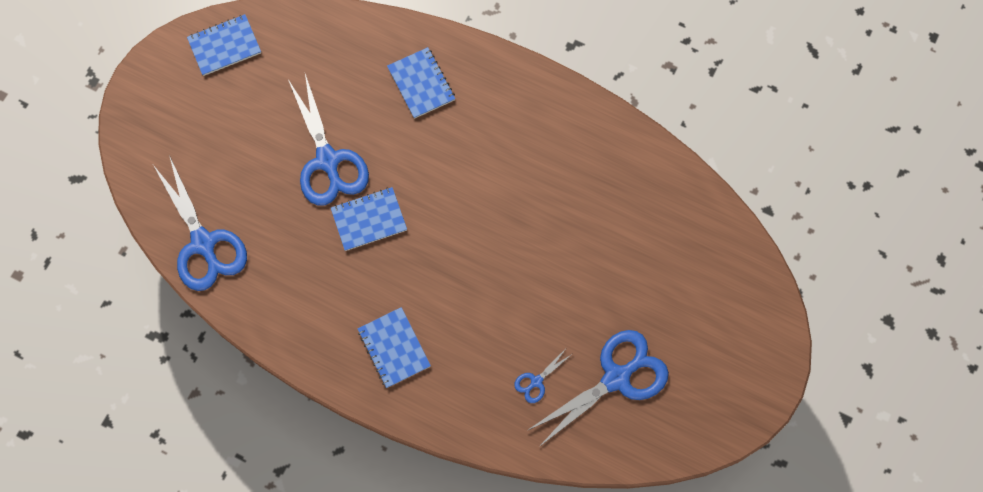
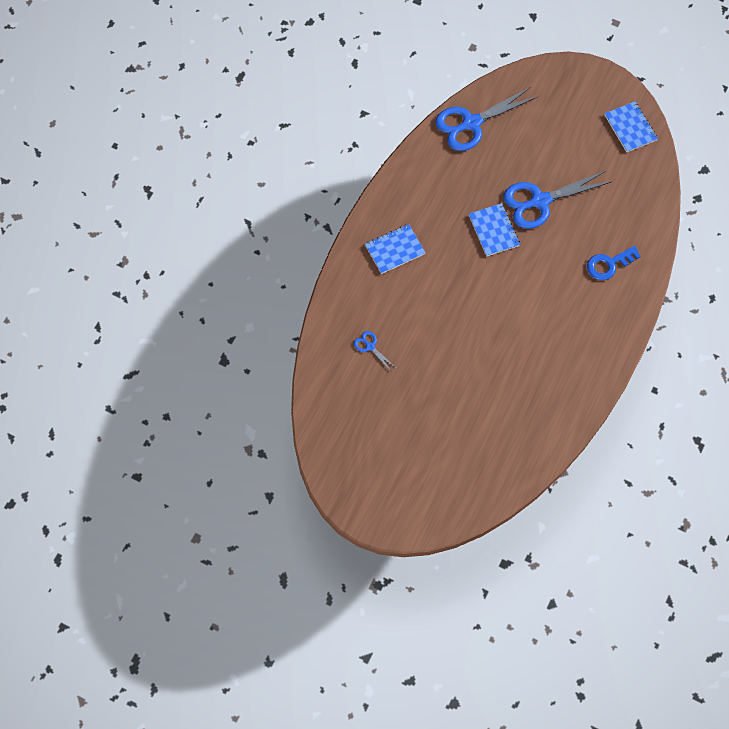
camera: 90 degrees right, 5 degrees down
blue notebook [387,47,455,119] -> blue key [587,246,641,280]
blue scissors [528,330,669,447] -> none

